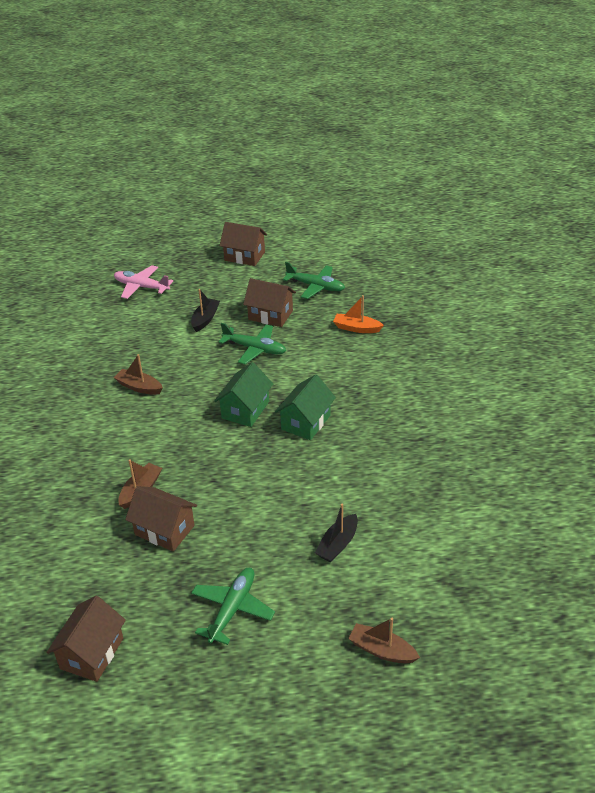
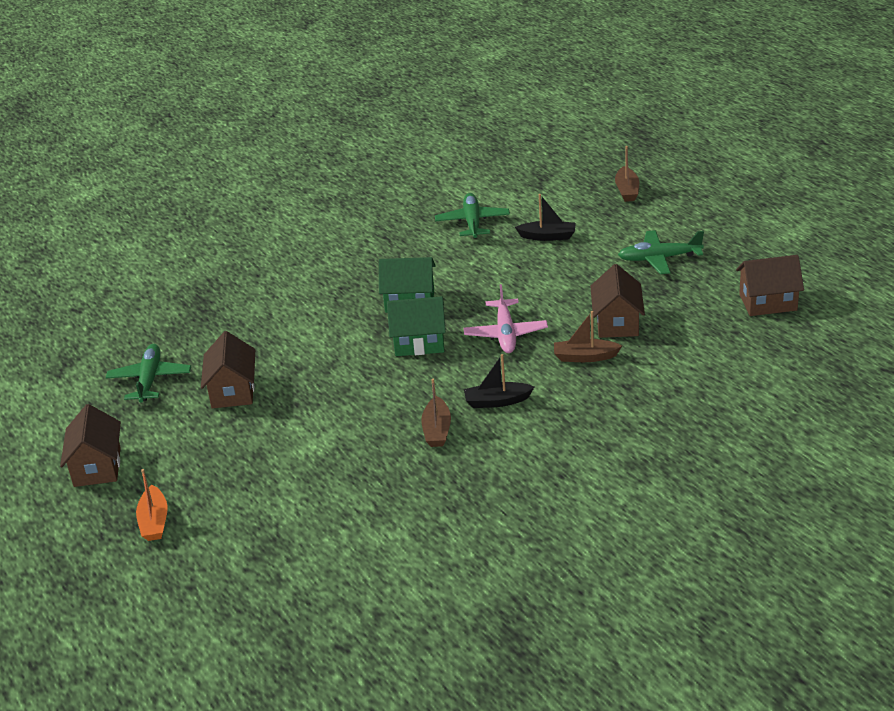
camera: 115 degrees left, 5 degrees down
pink plane [114,265,173,299] -> pink plane moved to [464,284,548,353]
black boat [191,289,220,332] -> black boat moved to [464,354,534,408]
green plane [219,323,286,364] -> green plane moved to [435,193,510,238]
orange boat [333,295,384,333] -> orange boat moved to [136,469,168,541]

